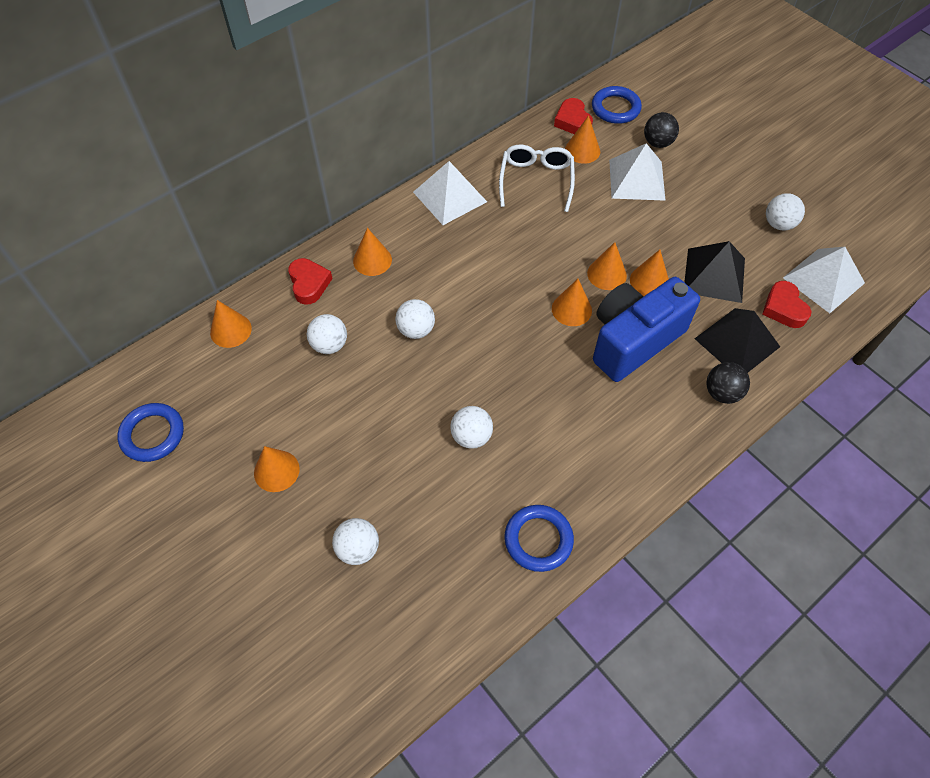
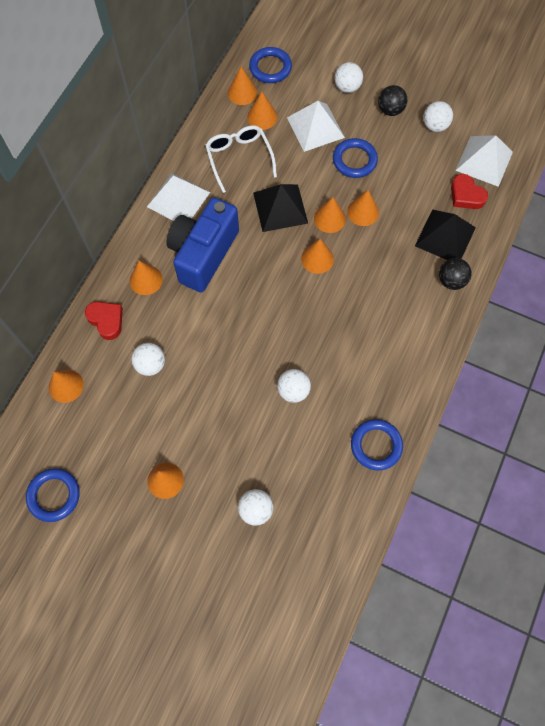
camera: 25 degrees left, 10 degrees up
white ball [395,299,435,339] -> white ball moved to [335,62,363,93]
red heart [554,98,593,134] -> orange cone [228,66,257,105]
blue camera [593,277,700,382] -> blue camera moved to [166,197,239,292]
black ball [644,112,679,148] -> black ball moved to [378,85,407,116]
black pyramid [684,241,745,303] -> black pyramid moved to [253,184,308,232]
none -> blue ring [333,138,378,178]

